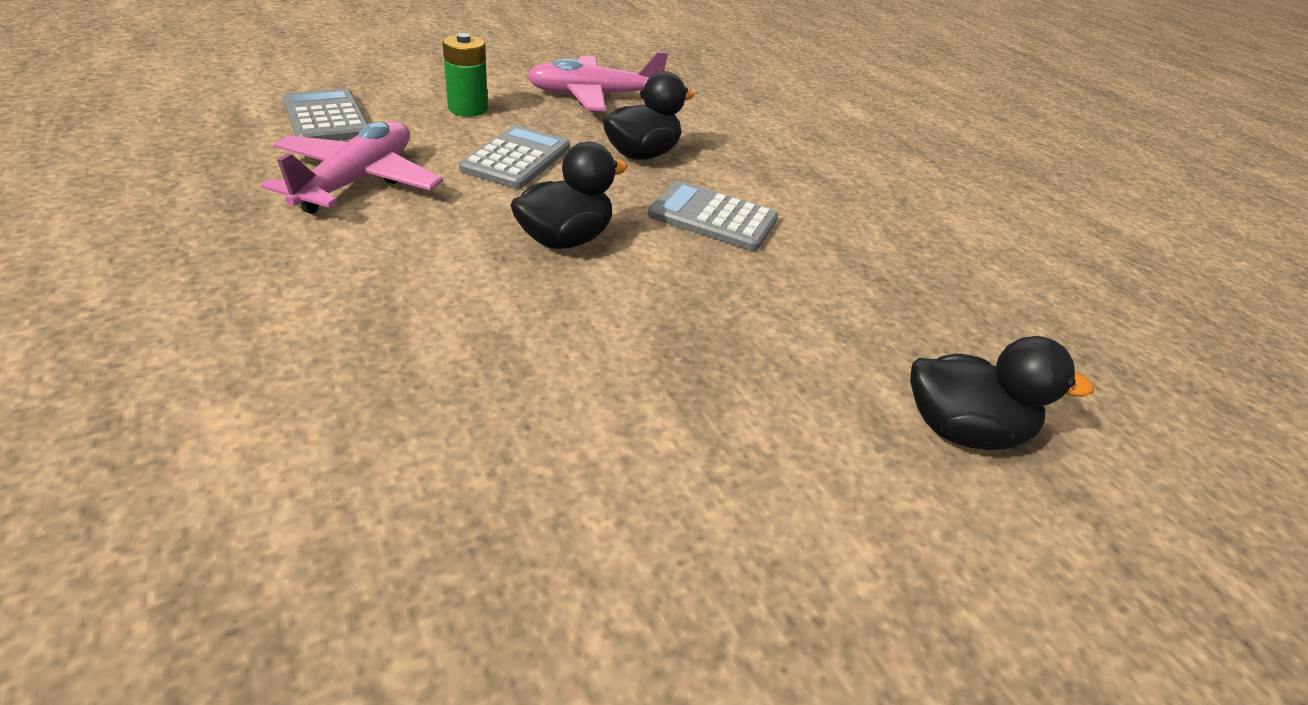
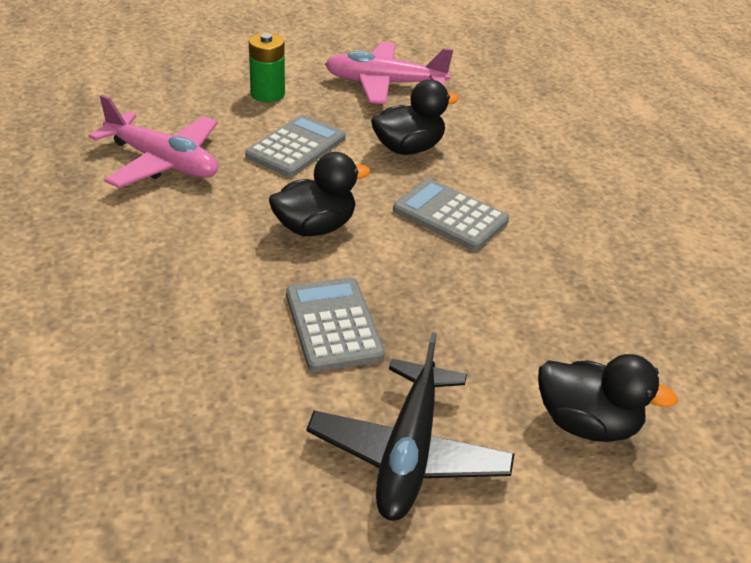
camera: 15 degrees right, 0 degrees up
pink plane [261,121,443,214] -> pink plane turned 90 degrees clockwise [88,94,218,188]
grey calculator [283,88,368,141] -> grey calculator moved to [286,277,385,372]
none -> black plane [307,332,514,521]

